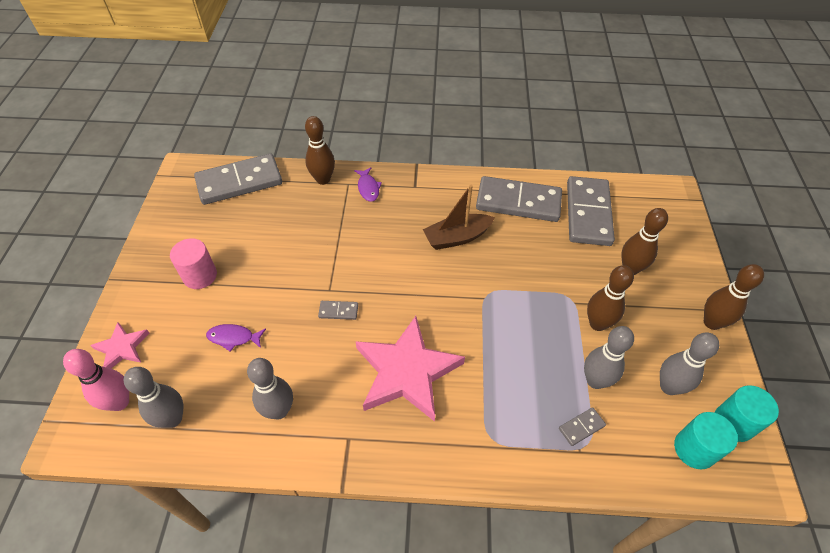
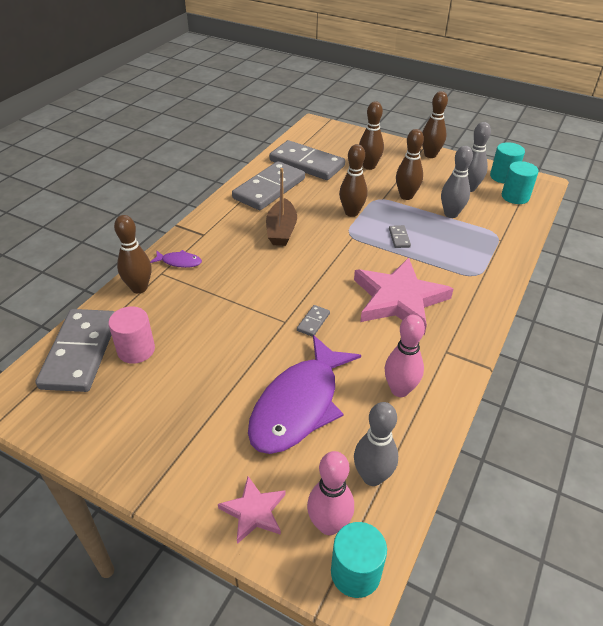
camera: 65 degrees left, 10 degrees down
pink cylinder [170,238,217,289] -> pink cylinder moved to [108,307,155,364]
purple fish [206,324,266,351] -> purple fish [248,335,361,454], size x2.42
grey bowling pin [247,358,293,419] -> pink bowling pin [385,315,425,397]
grey domino [559,407,606,446] -> grey domino moved to [389,225,411,248]
none -> turquoise cylinder [331,522,387,598]
none -> brown bowling pin [339,144,367,217]

